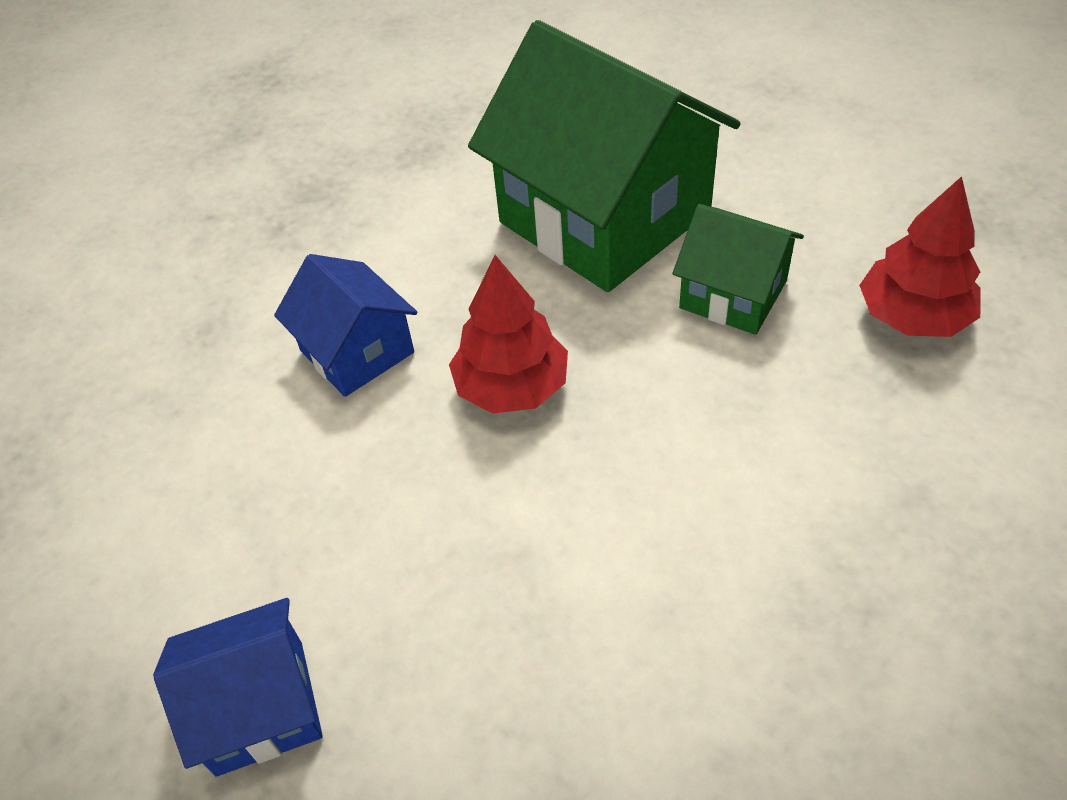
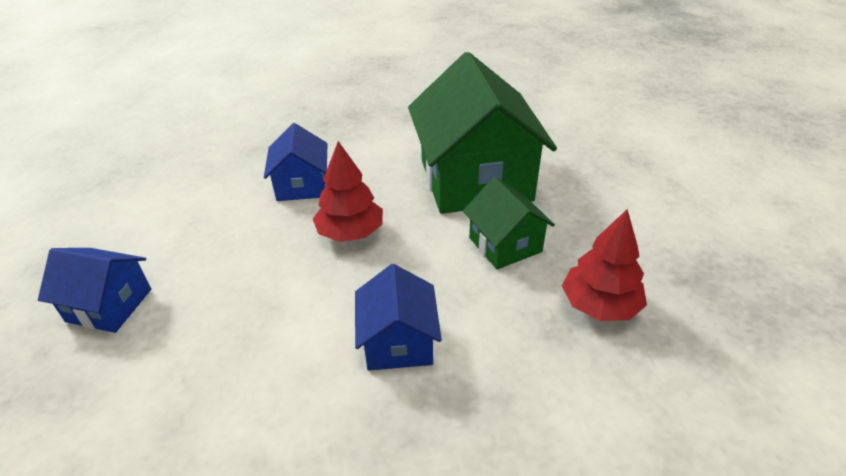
camera: 30 degrees right, 10 degrees down
none -> blue house [355,264,442,371]

